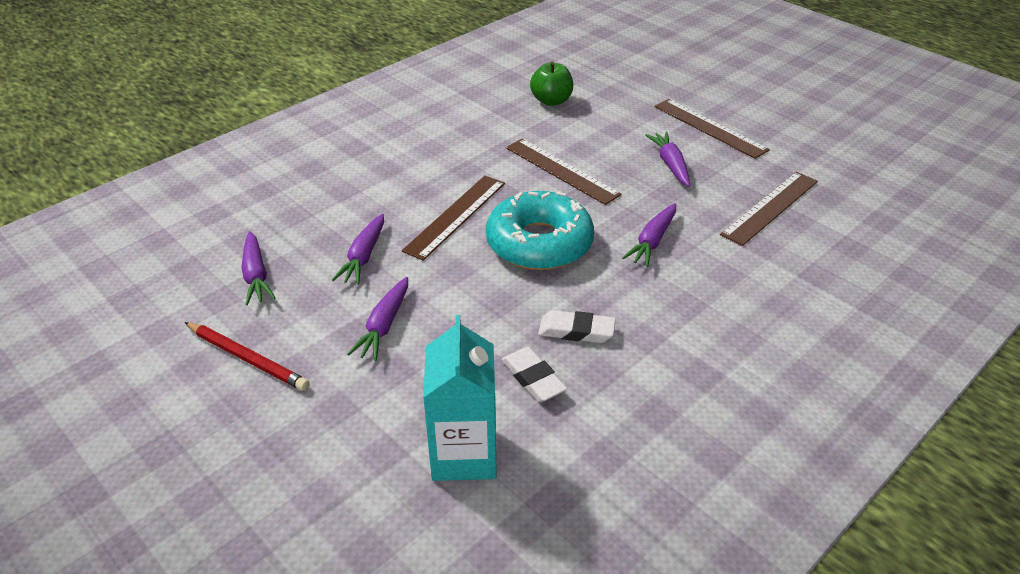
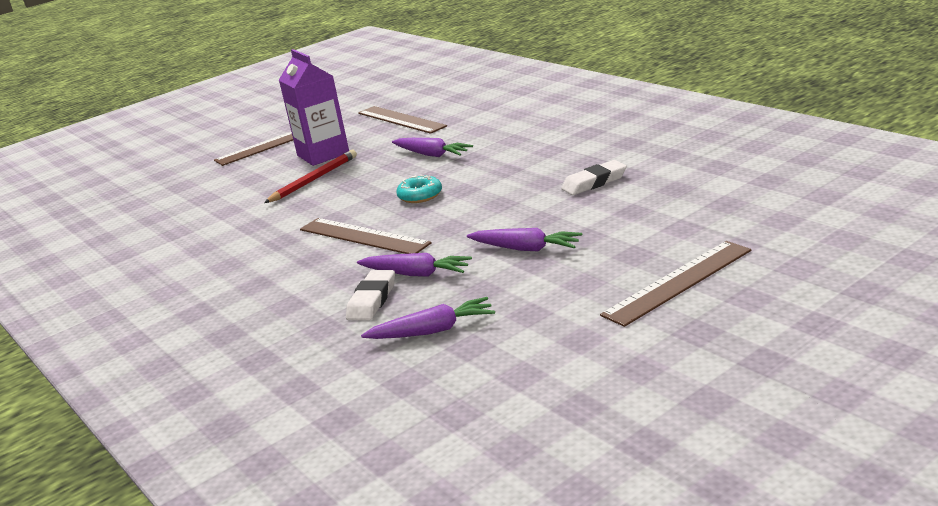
camera: 80 degrees left, 15 degrees down
red pencil [185,322,309,391] -> red pencil moved to [264,150,357,203]
turquoise carton [423,315,497,481] -> none
turquoise donut [486,191,594,270] -> turquoise donut [396,175,442,203], size x0.45
brown ruler [506,139,622,205] -> brown ruler moved to [600,241,751,327]
green apple [530,62,573,106] -> none
white eraser [538,310,616,343] -> white eraser moved to [346,270,395,321]
purple carrot [645,132,690,187] -> purple carton [279,49,349,166]

